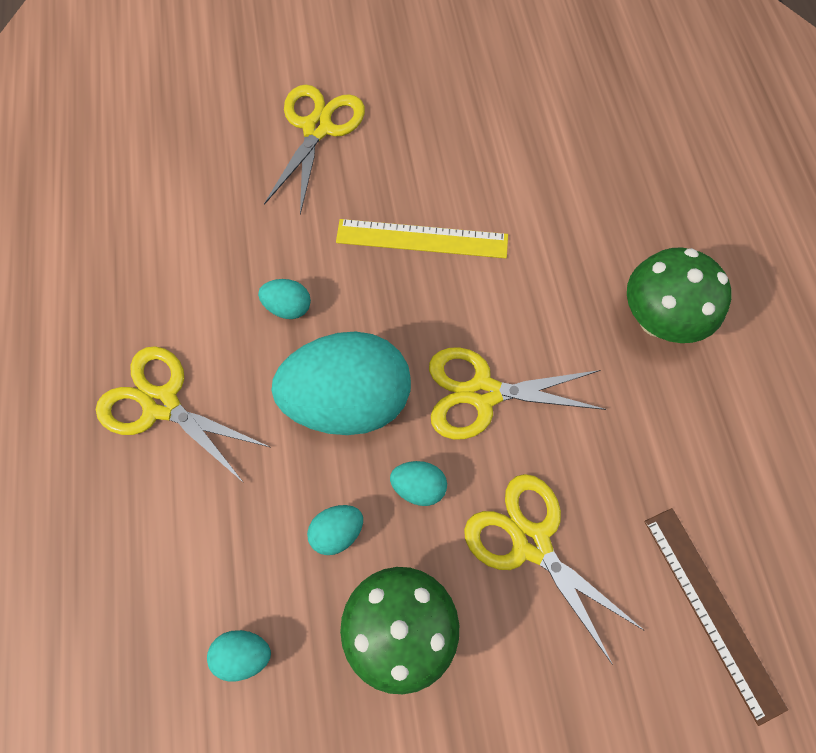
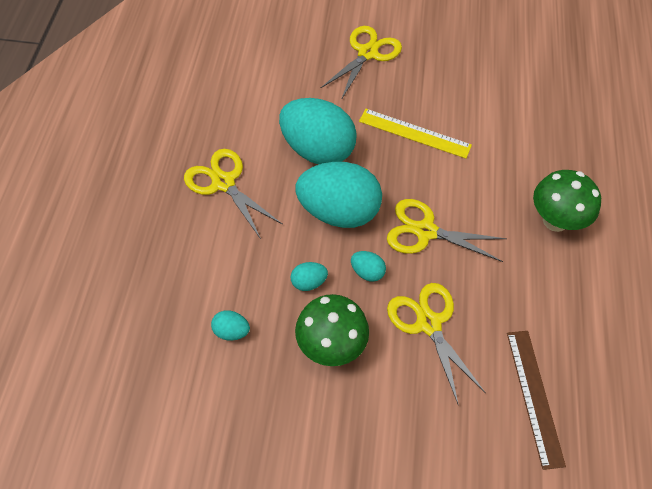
camera: 15 degrees right, 10 degrees down
turquoise egg [258,279,311,319] -> turquoise egg [279,98,357,165], size x2.40

